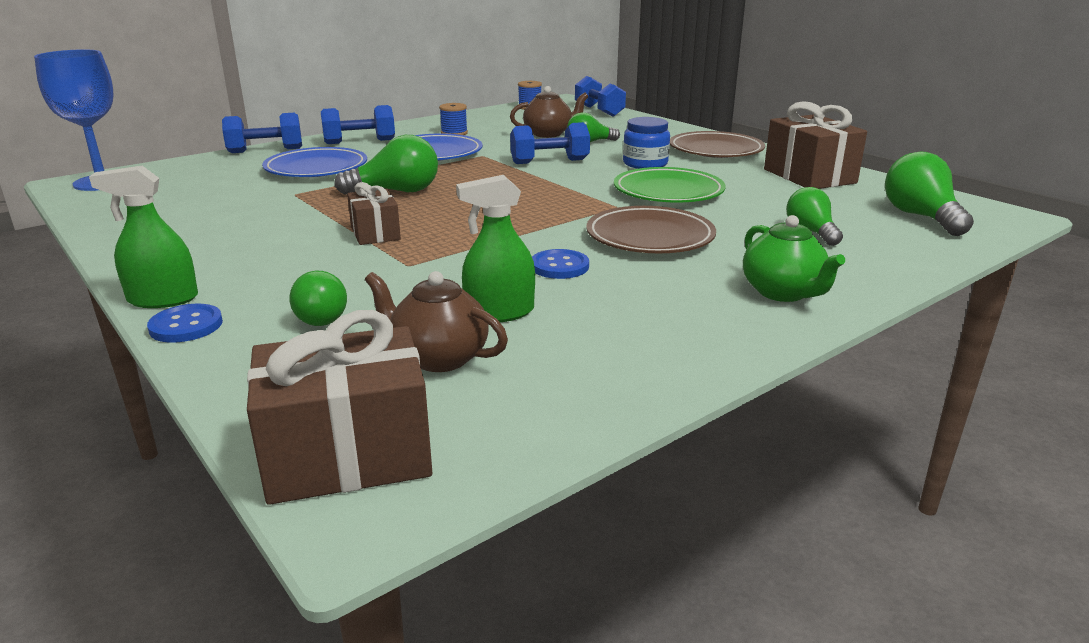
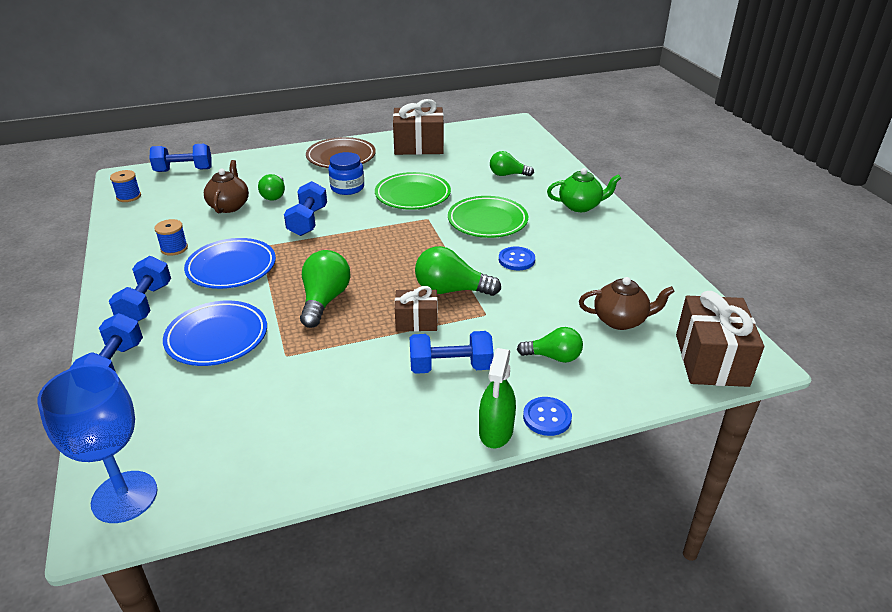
camera: 70 degrees left, 10 degrees up
brown teapot [365,271,508,372] -> brown teapot turned 135 degrees counterclockwise [579,277,675,330]
green spray bottle [456,175,535,322] -> none
brown plate [586,206,716,253] -> green plate [448,196,528,238]
green light bulb [885,152,974,236] -> green light bulb moved to [415,246,501,296]
none -> blue dumbbell [410,331,494,374]

